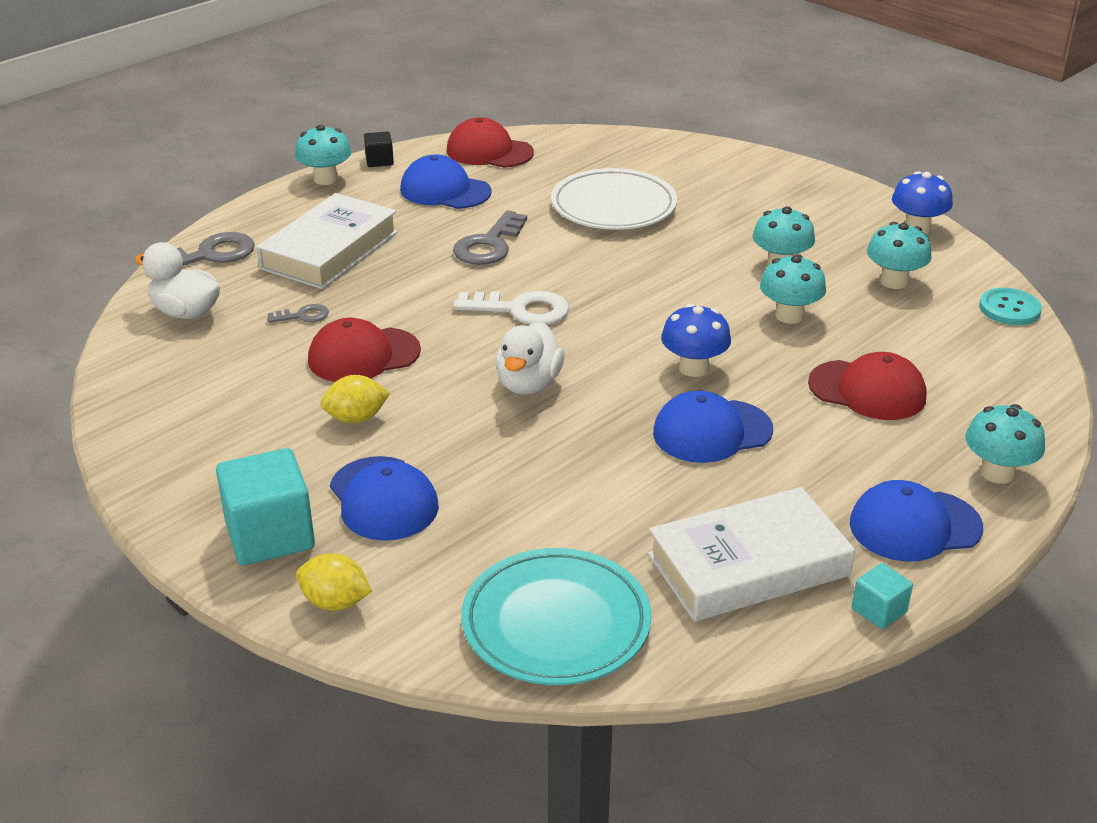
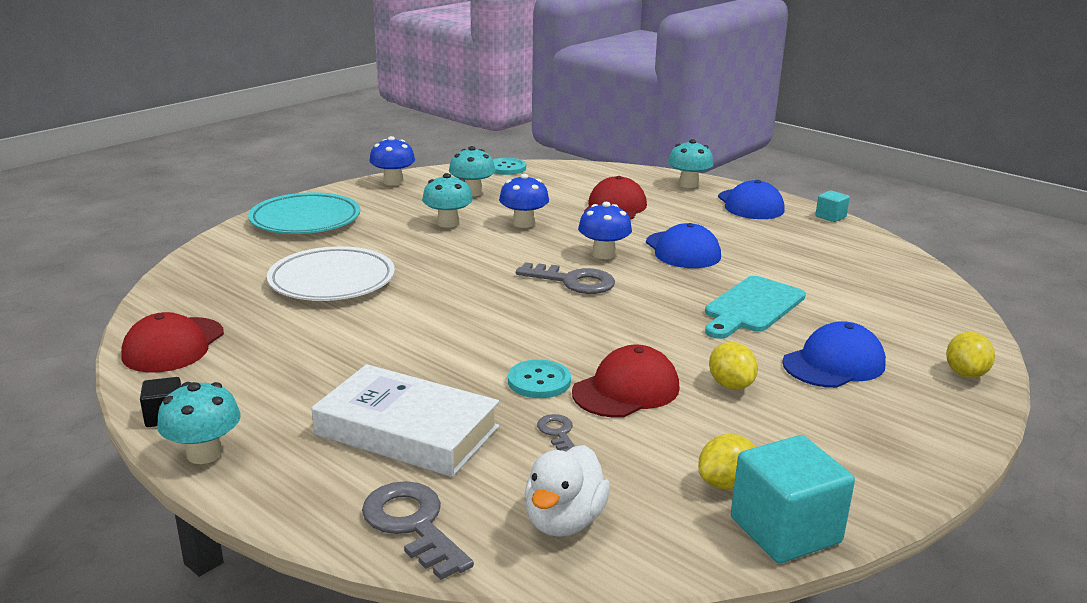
camera: 95 degrees left, 10 degrees down
turquoise cube [216,448,315,565] -> turquoise cube moved to [731,435,855,563]
red cap [308,318,421,382] -> red cap turned 105 degrees counterclockwise [572,345,680,418]
blue cap [400,155,492,209] -> none
grey key [453,210,527,265] -> grey key moved to [516,262,615,294]
white key [453,291,569,325] -> none
turquoise plate [461,548,651,685] -> turquoise plate moved to [248,192,360,234]
white duck [496,322,564,395] -> none
white book [648,487,855,622] -> none
turquoise mushroom [760,254,826,324] -> blue mushroom [499,174,549,228]
none -> turquoise button [508,359,571,398]
none -> yellow lemon [698,434,756,489]
none -> turquoise cutting board [705,276,806,339]

